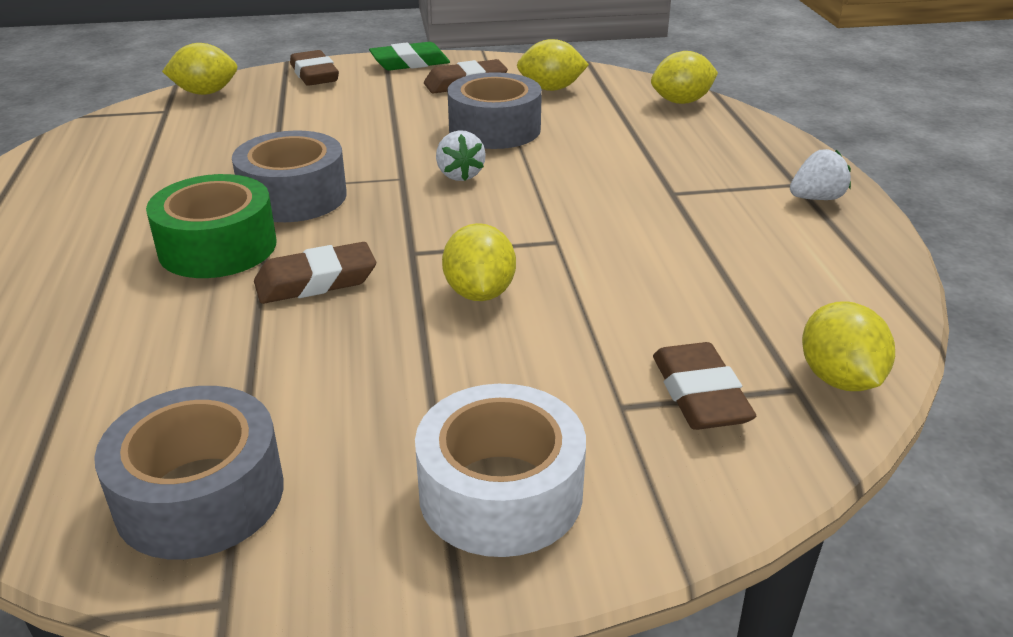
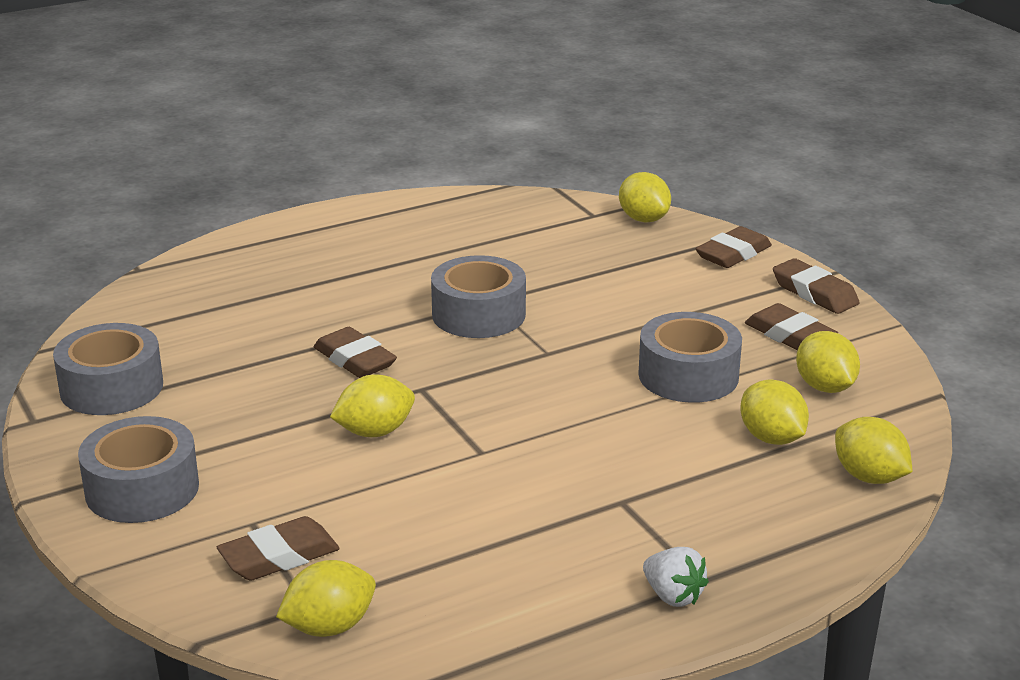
camera: 70 degrees right, 5 degrees down
green tape [146,174,277,278] -> none
green eraser [369,42,450,71] -> brown eraser [773,258,860,314]
white tape [415,384,586,557] -> grey tape [78,416,199,523]
white strawberry [436,130,486,181] -> none
none -> yellow lemon [740,380,809,445]

